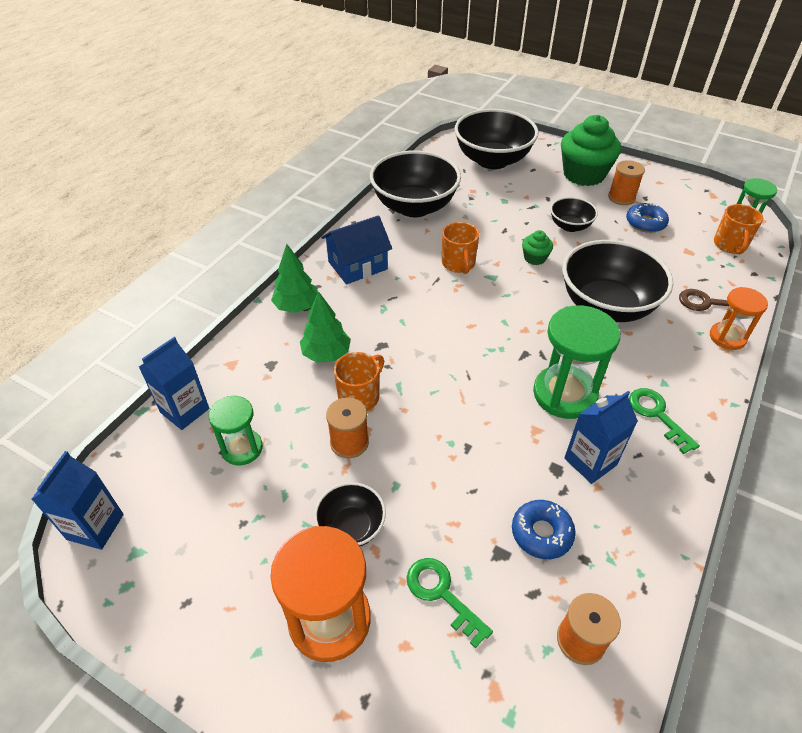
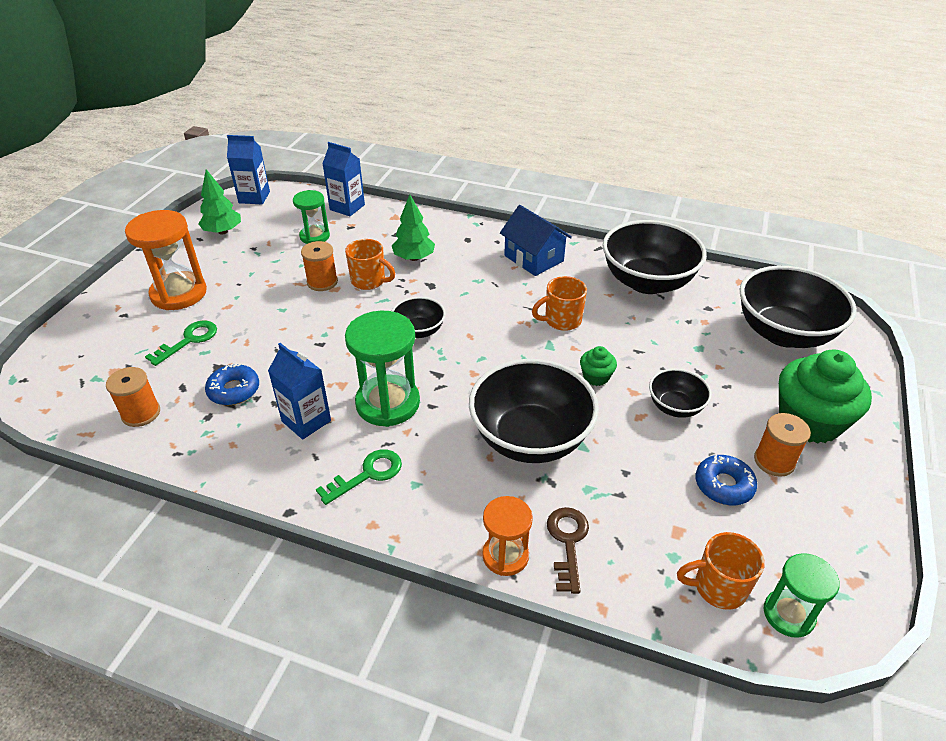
camera: 80 degrees right, 5 degrees down
green tree [271,244,318,313] -> green tree moved to [198,169,241,234]
black bowl [314,482,386,546] -> black bowl moved to [392,297,446,338]

